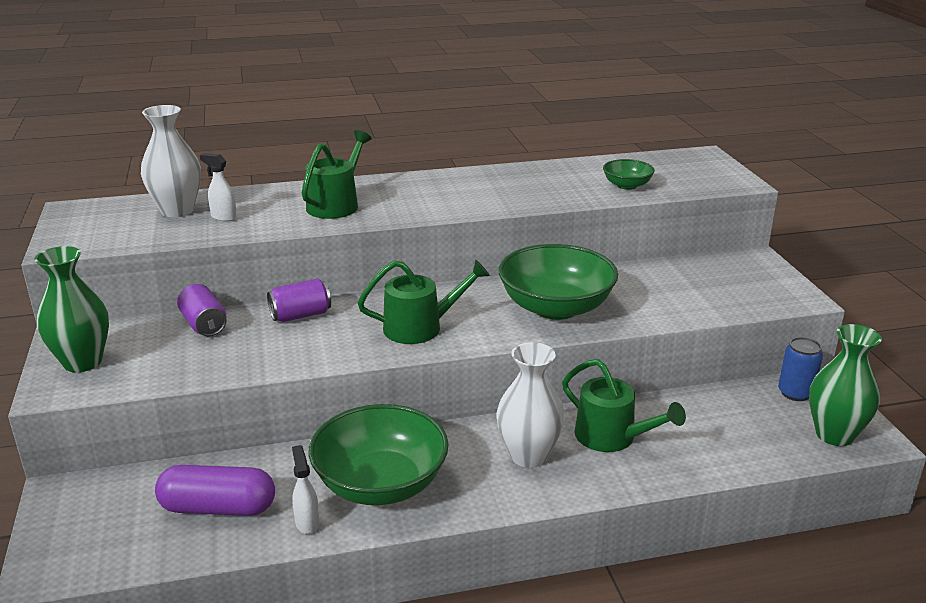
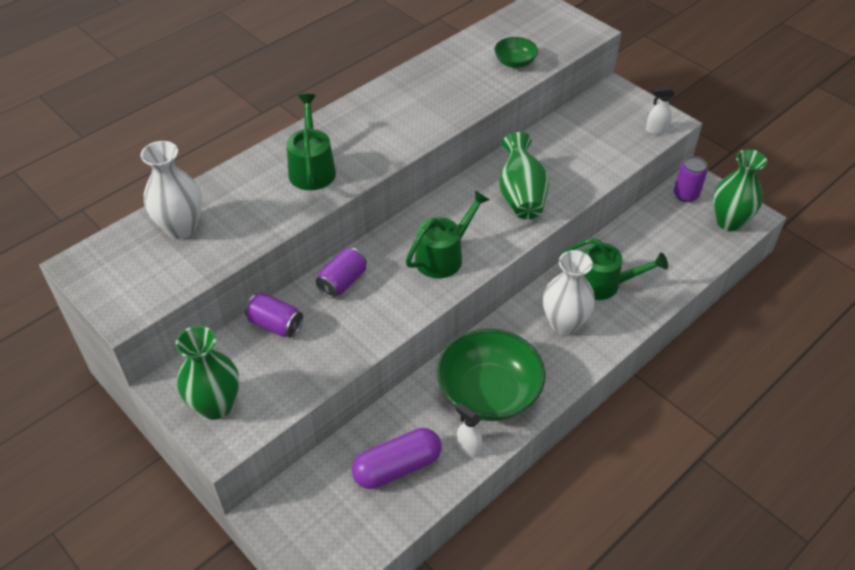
camera: 30 degrees left, 20 degrees up
white spray bottle [200,153,237,222] -> white spray bottle moved to [646,87,675,135]
green bowl [499,244,618,320] -> green vase [499,132,549,219]
blue can [778,337,823,401] -> purple can [674,156,708,202]

